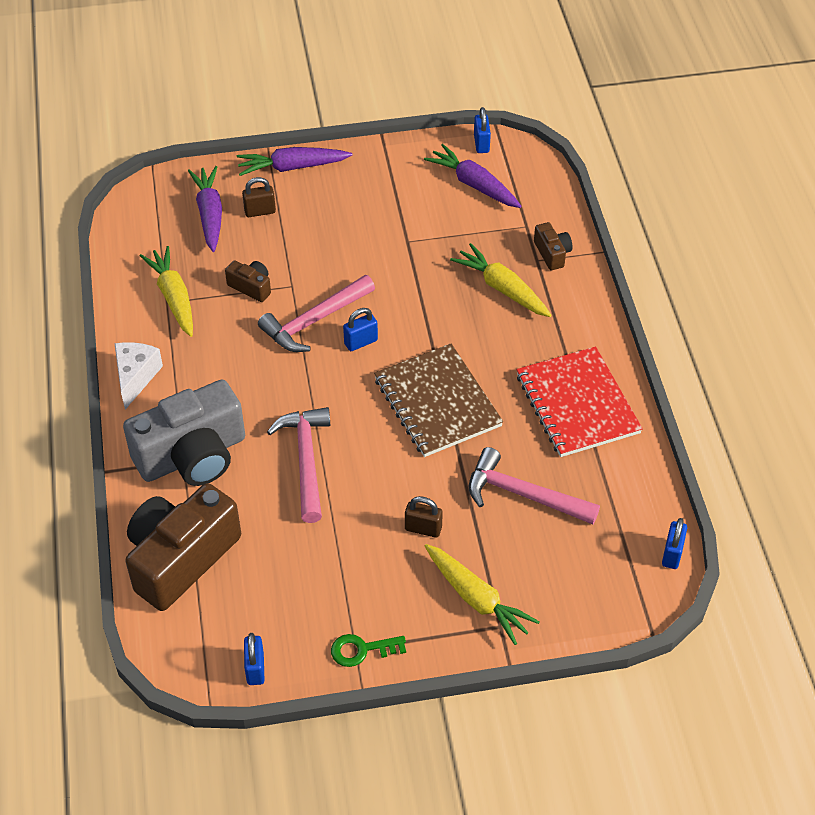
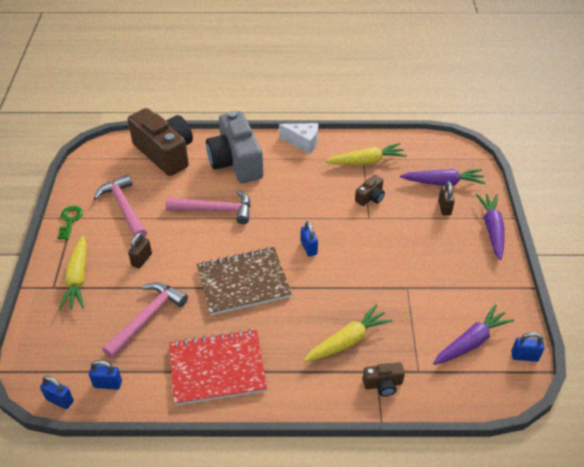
camera: 100 degrees right, 5 degrees down
blue padlock [244,633,265,685] -> blue padlock moved to [89,360,122,390]
pink hammer [258,275,375,352] -> pink hammer moved to [94,174,147,239]
yellow carrot [425,544,540,645] -> yellow carrot turned 60 degrees counterclockwise [59,236,87,310]

